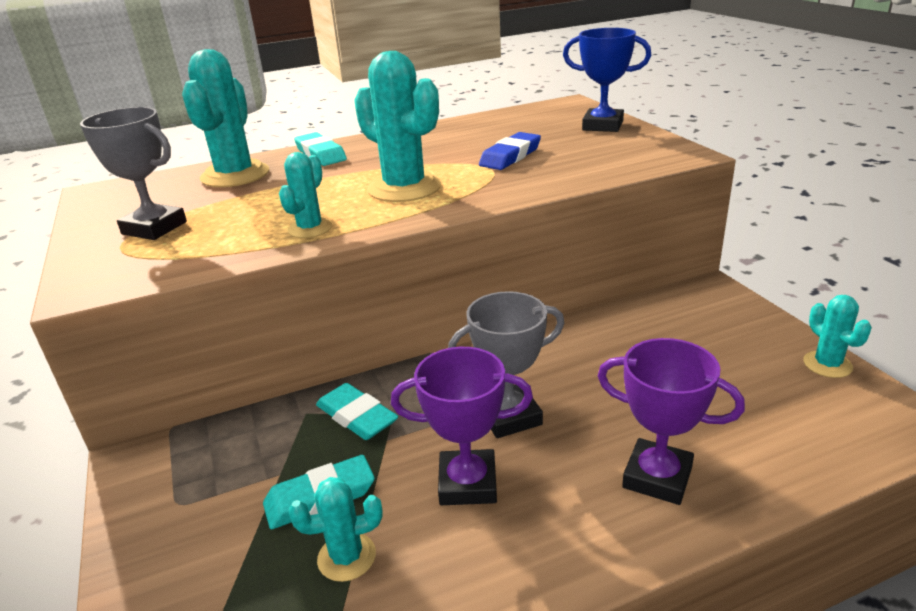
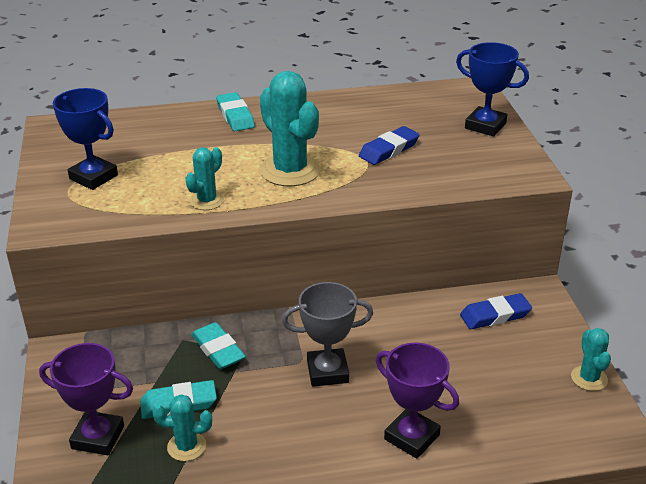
camera: 10 degrees right, 5 degrees up
grey trophy [80,107,187,240] -> blue trophy [53,88,118,190]
turquoise cactus [182,49,269,187] -> none
purple trophy [391,347,533,505] -> purple trophy moved to [39,343,133,455]
none -> blue eraser [460,293,532,329]

